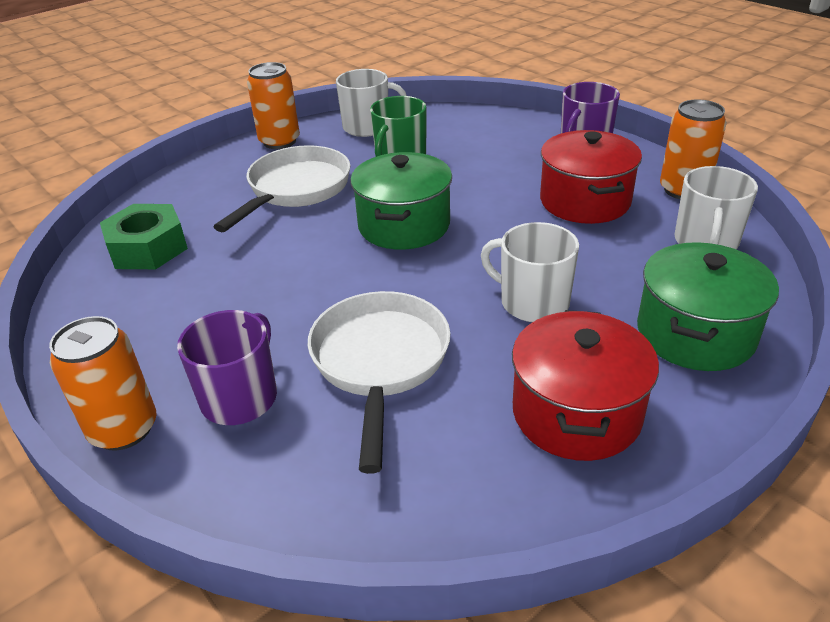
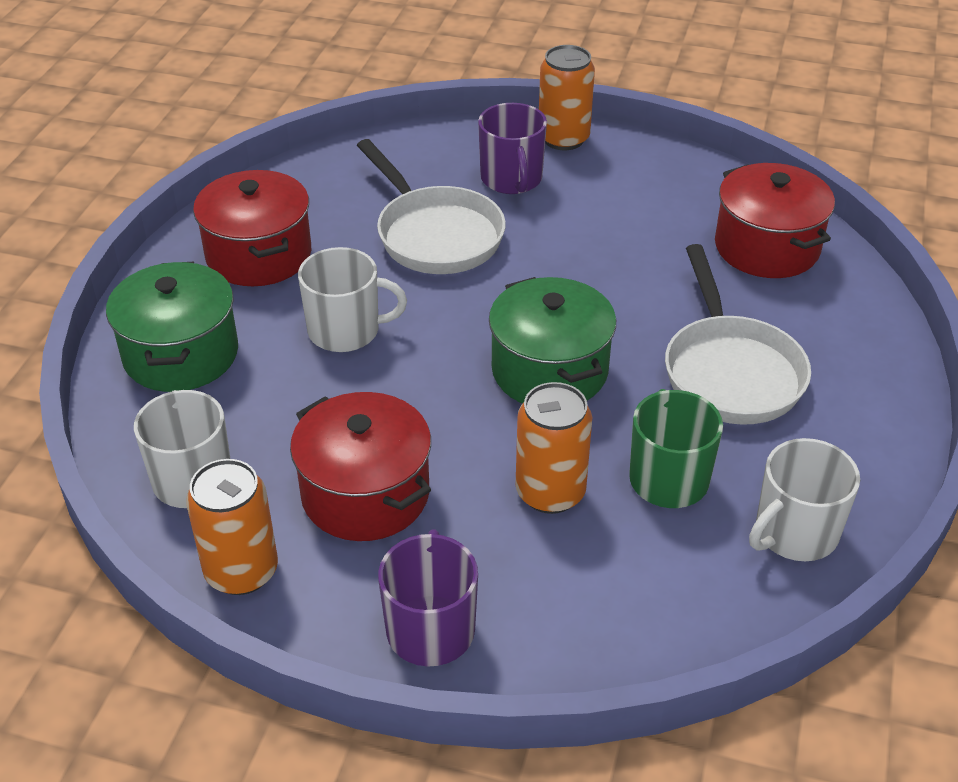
camera: 145 degrees right, 5 degrees up
green nut [100,204,188,269] -> red pot [715,163,835,278]
orange can [247,62,300,149] -> orange can moved to [516,382,592,514]

